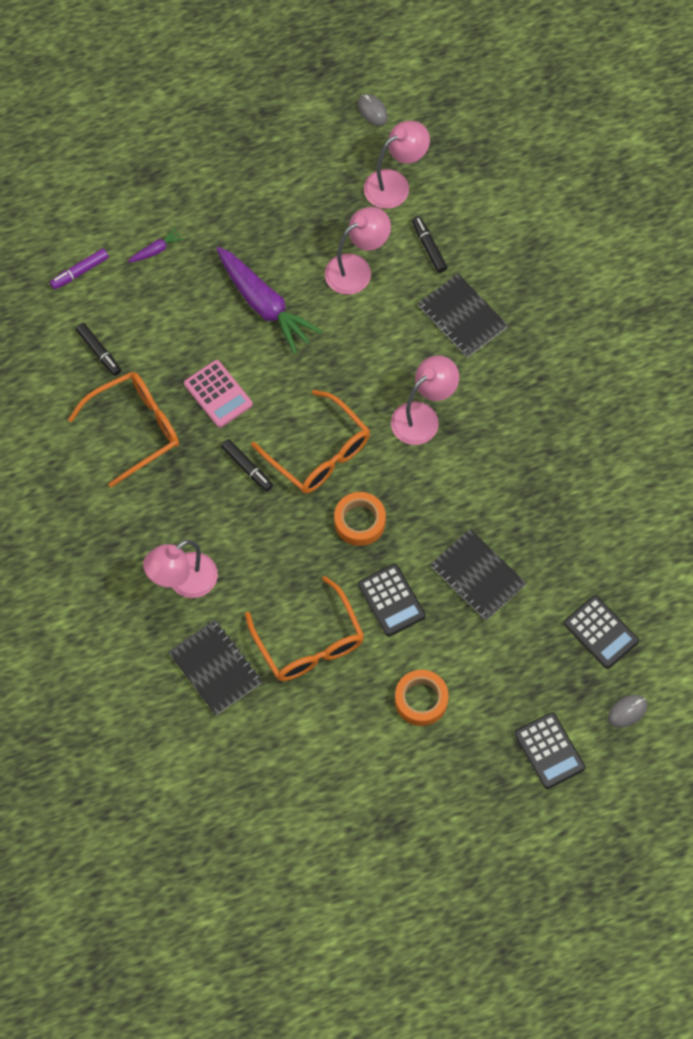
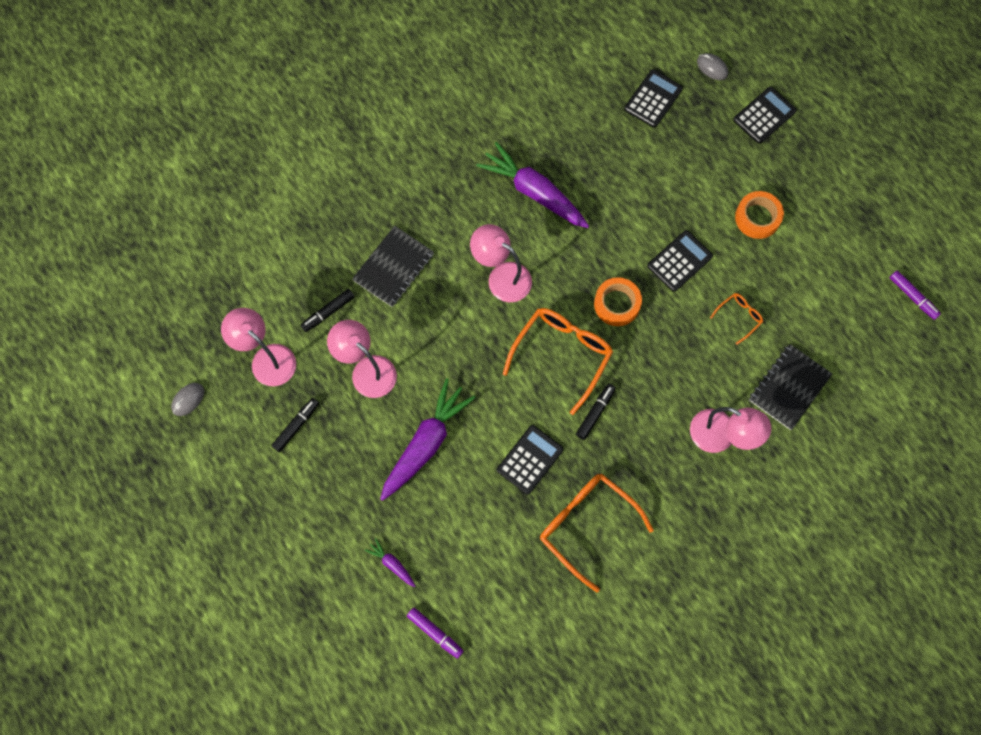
camera: 105 degrees left, 5 degrees up
black marker [76,323,121,376] -> black marker moved to [271,398,319,452]
pink calculator [184,360,253,428] -> black calculator [497,425,563,494]
orange glasses [245,576,364,681] -> orange glasses [710,293,763,345], size x0.47
black notebook [430,529,527,621] -> none
none -> purple carrot [476,142,589,228]
none -> purple marker [889,271,941,320]

